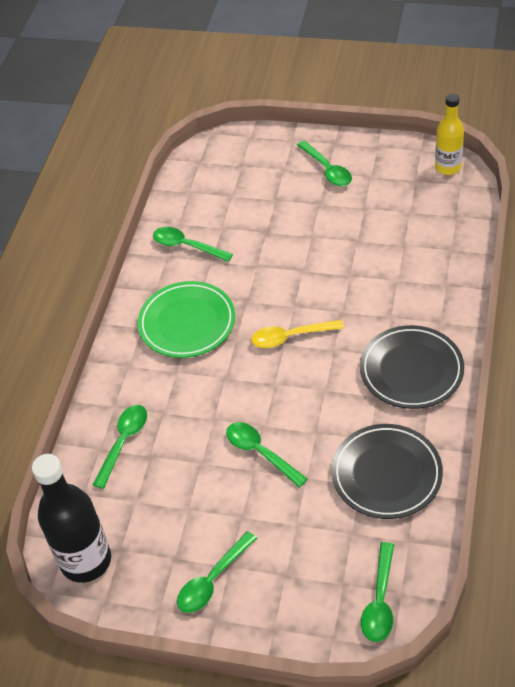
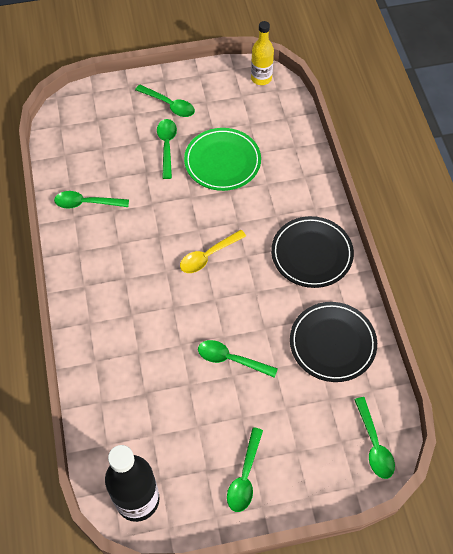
camera: 30 degrees left, 10 degrees up
green spoon [93,405,147,489] -> green spoon moved to [157,119,177,179]
green plate [138,281,235,358] -> green plate moved to [184,128,261,191]

